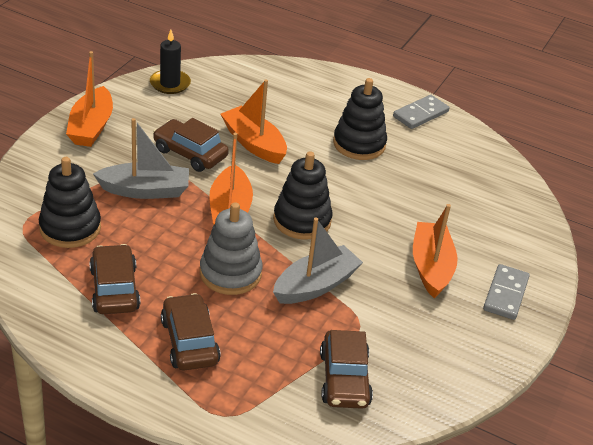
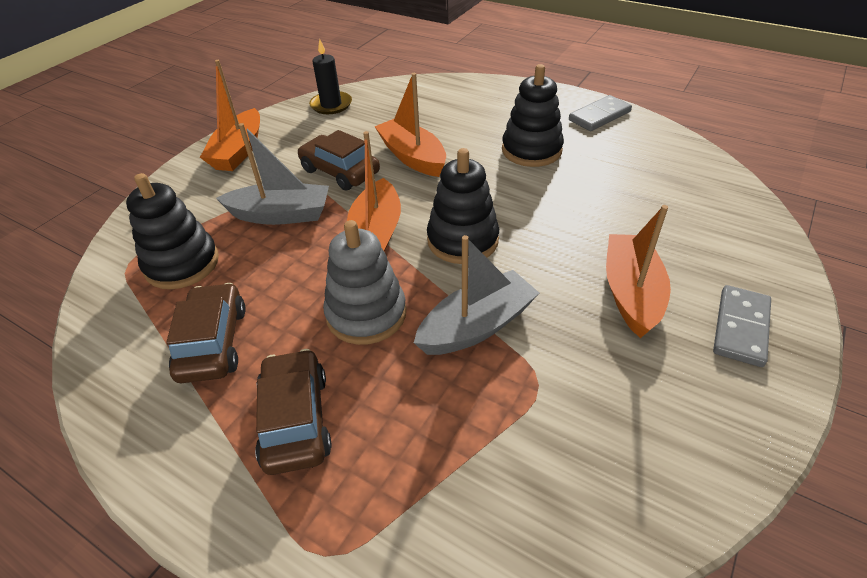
camera: 10 degrees right, 5 degrees up
brown car [320,330,373,409] -> none

